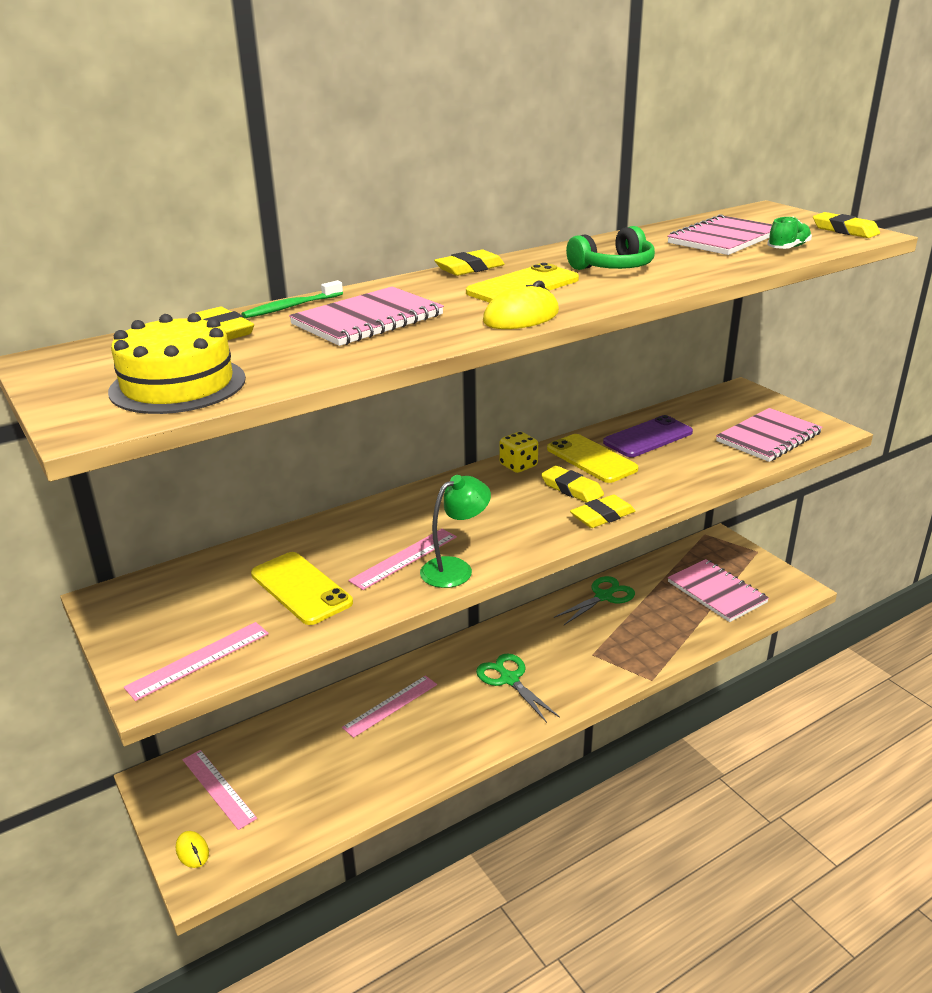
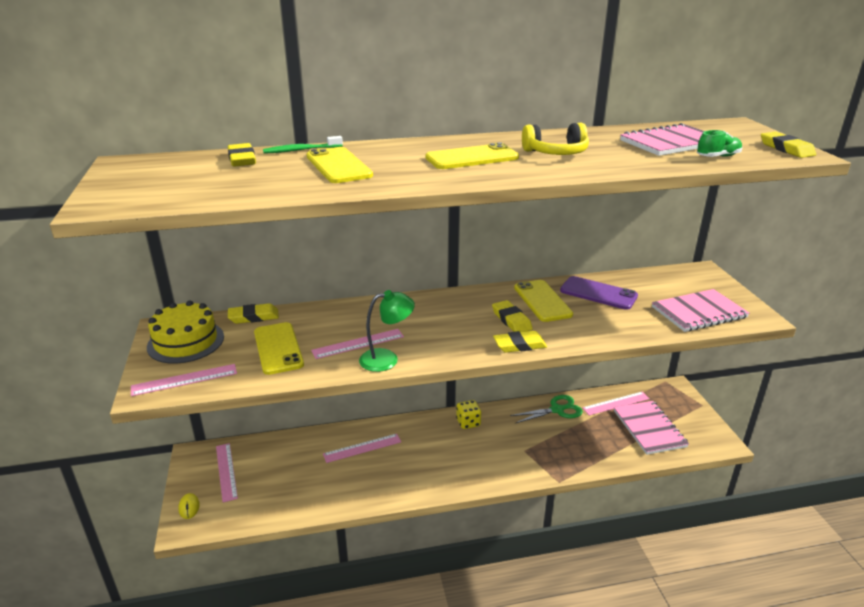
camera: 20 degrees right, 0 degrees up
yellow cake [108,313,246,414] -> yellow cake moved to [147,300,224,364]
pink notebook [289,286,444,346] -> yellow phone [307,147,373,183]
yellow eraser [434,250,505,276] -> yellow eraser moved to [228,303,279,324]
green scissors [476,653,560,723] -> none
yellow mouse [483,281,559,329] -> none
yellow dice [499,432,538,473] -> yellow dice moved to [456,400,481,429]
green headphones [566,226,655,270] -> yellow headphones [522,123,589,155]
purple phone [603,415,693,457] -> purple phone turned 45 degrees clockwise [560,276,638,310]
none -> pink ruler [582,392,650,416]

